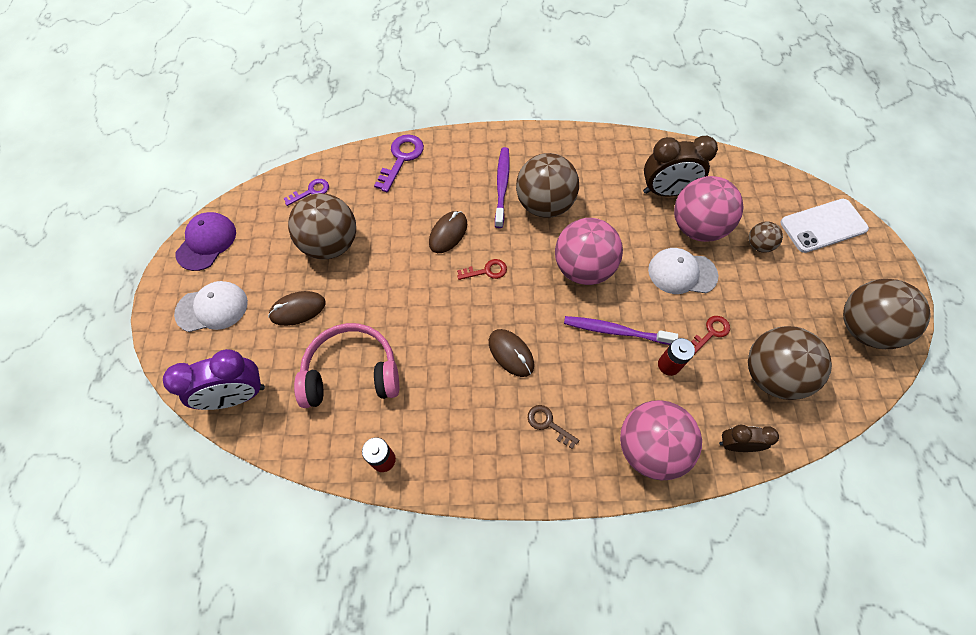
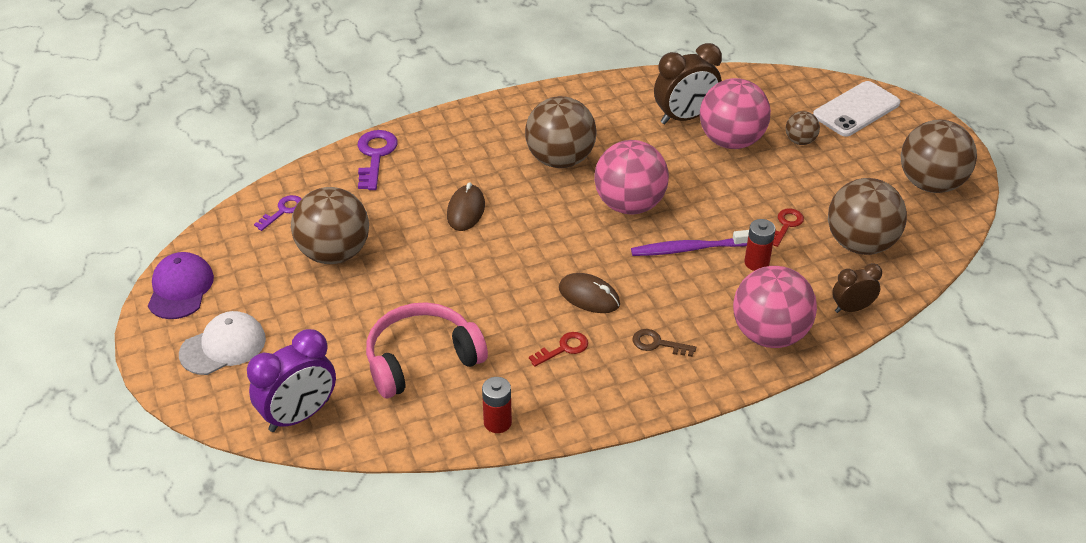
camera: 20 degrees left, 20 degrees down
brown mouse [268,291,326,326] -> none
red key [457,259,507,280] -> red key moved to [529,332,588,367]
purple toothbrush [495,147,510,228] -> none
white cap [648,248,718,294] -> none

